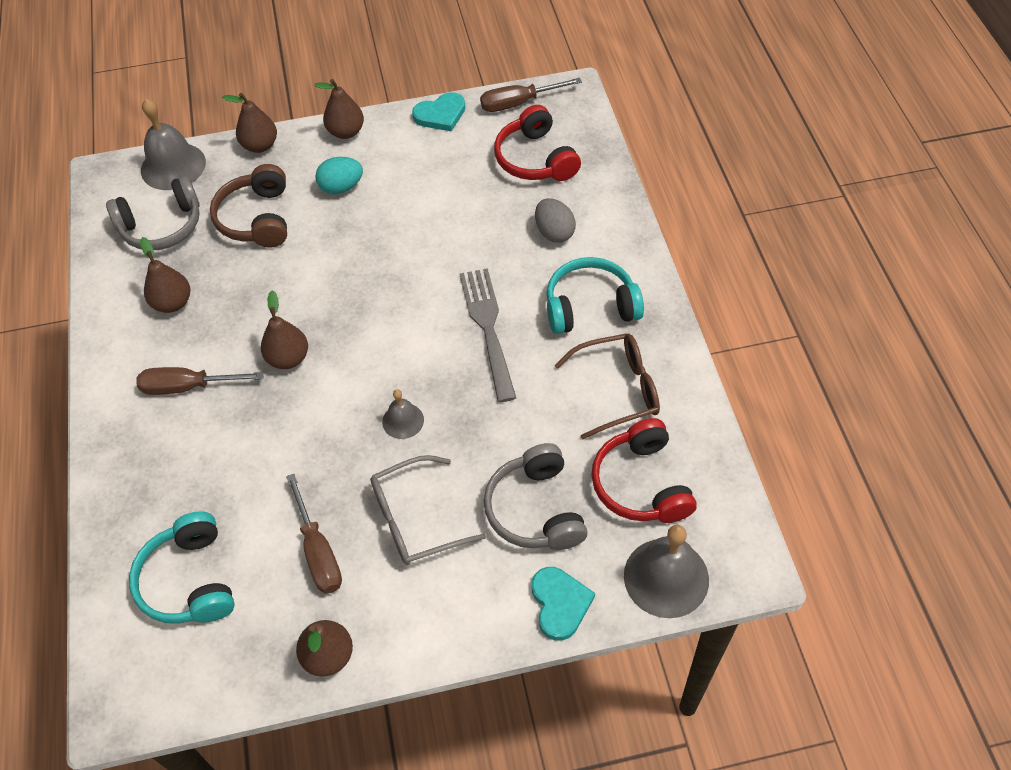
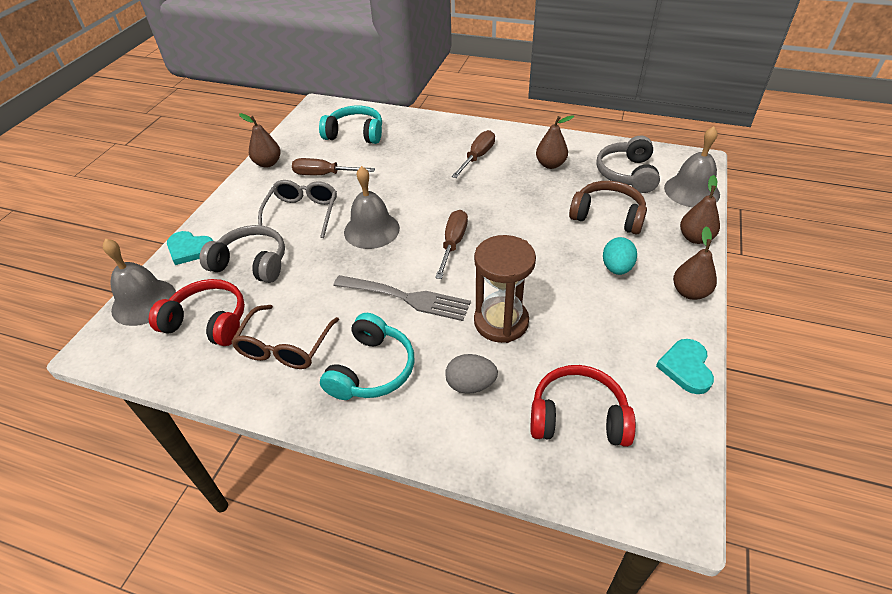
camera: 120 degrees right, 10 degrees down
brown pear [261,290,308,369] -> none
grey bell [382,390,424,439] -> grey bell [344,166,400,249], size x1.84
brown screwdriver [480,78,582,112] -> brown screwdriver moved to [435,210,468,279]
none -> brown hourglass [474,235,536,343]

